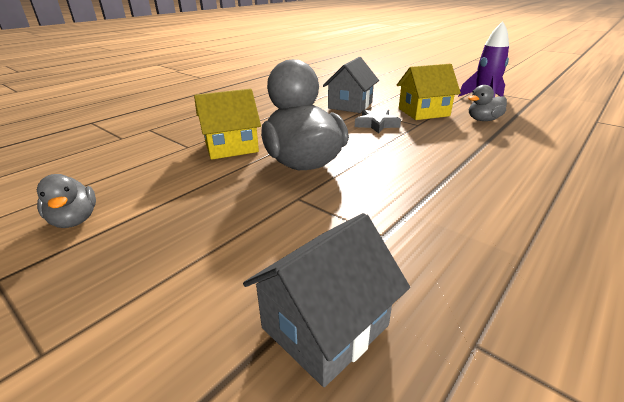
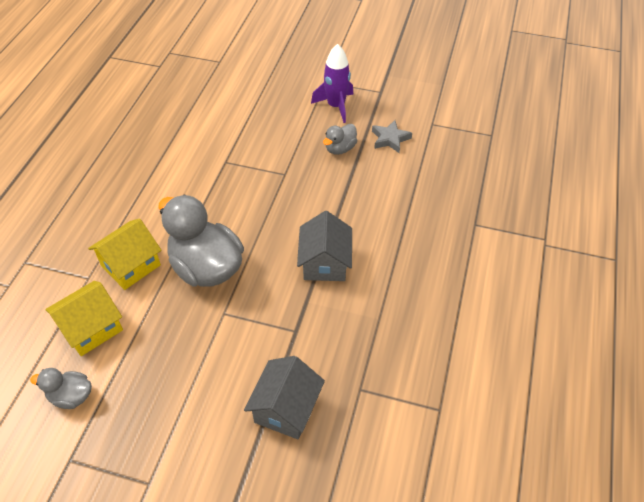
camera: 25 degrees left, 20 degrees up
grey duck [37,174,96,228] -> grey duck turned 150 degrees clockwise [30,368,92,409]
grey house [323,57,379,113] -> grey house moved to [297,211,352,281]
grey star [355,110,401,133] -> grey star moved to [372,120,412,153]
yellow house [397,64,461,120] -> yellow house moved to [45,281,123,356]

